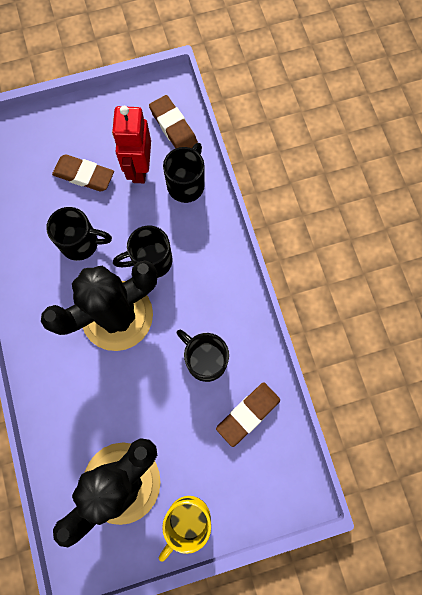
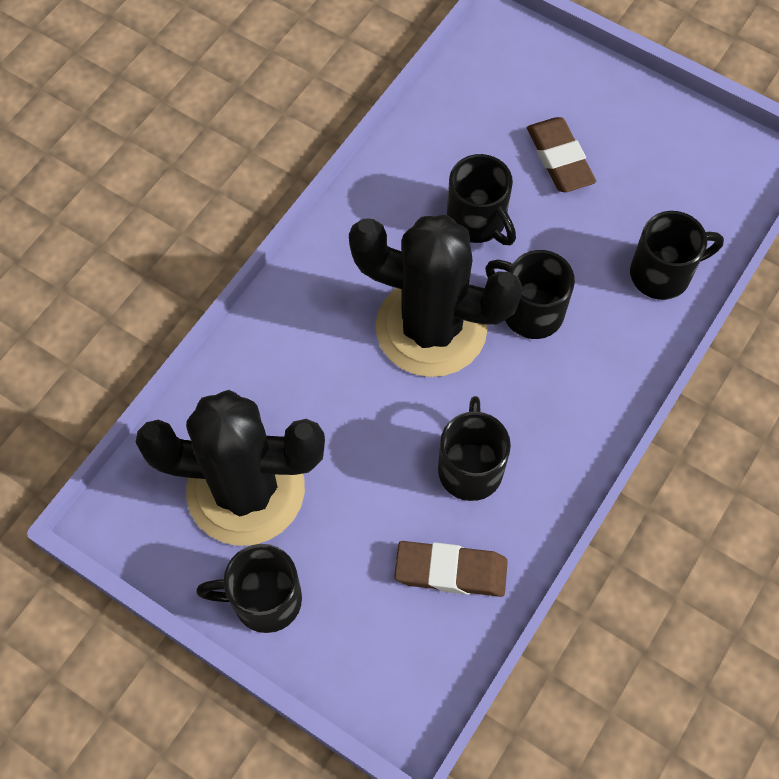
camera: 50 degrees right, 10 degrees down
red robot [112,106,151,183] -> none
brown eraser [149,95,198,148] -> none
yellow mug [159,496,211,562] -> black mug [196,544,302,633]

